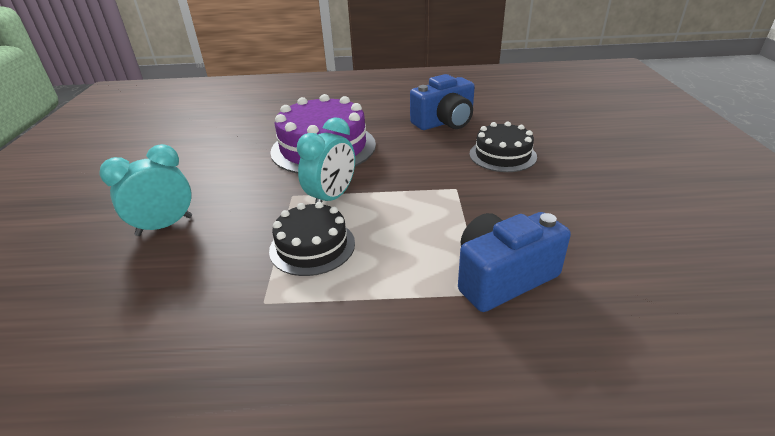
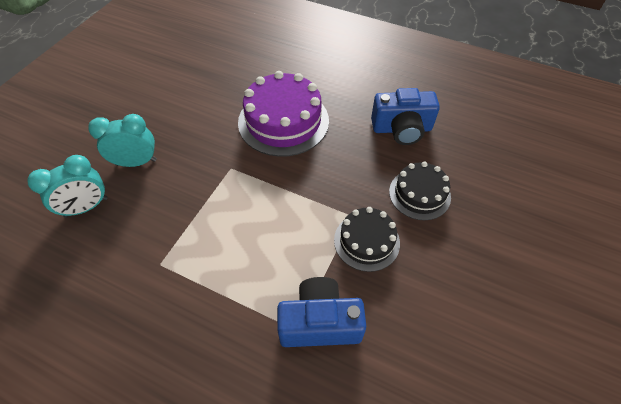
camera: 25 degrees right, 20 degrees up
black cake [269,202,355,276] -> black cake moved to [334,207,400,272]
turquoise clock [297,117,355,204] -> turquoise clock moved to [27,155,108,217]

